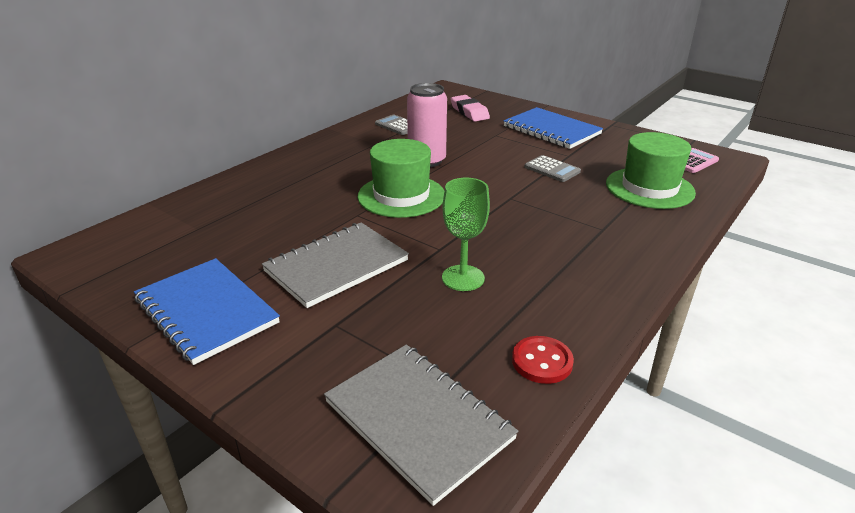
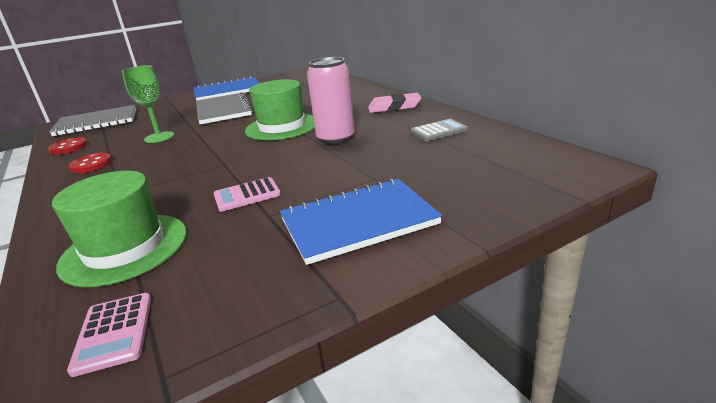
camera: 115 degrees right, 5 degrees down
pink eraser [450,95,490,122] -> pink eraser moved to [368,93,421,113]
grey calculator [525,155,581,182] -> pink calculator [214,177,281,212]
none -> red button [69,153,112,173]

